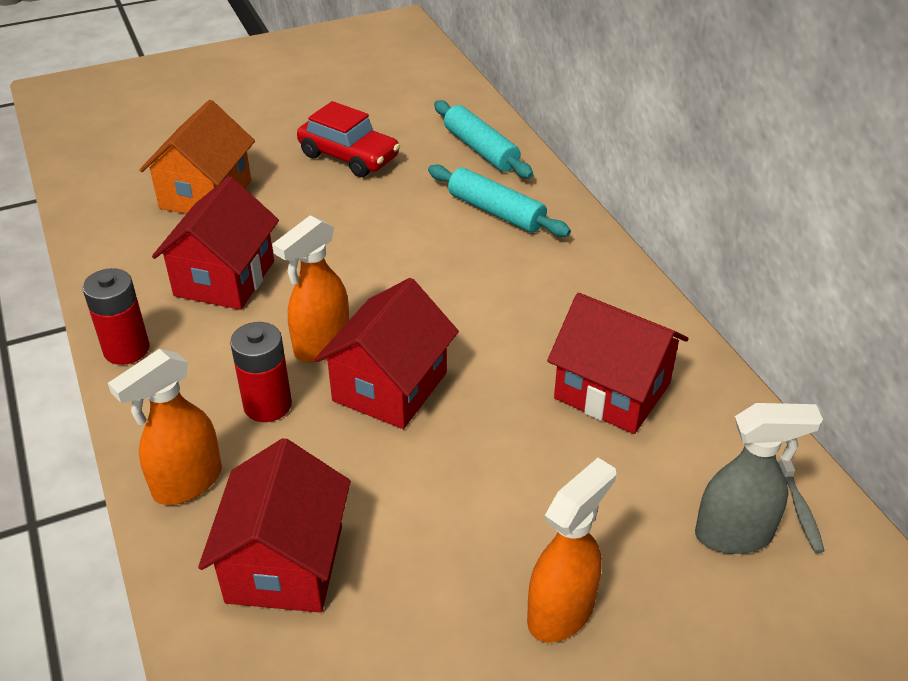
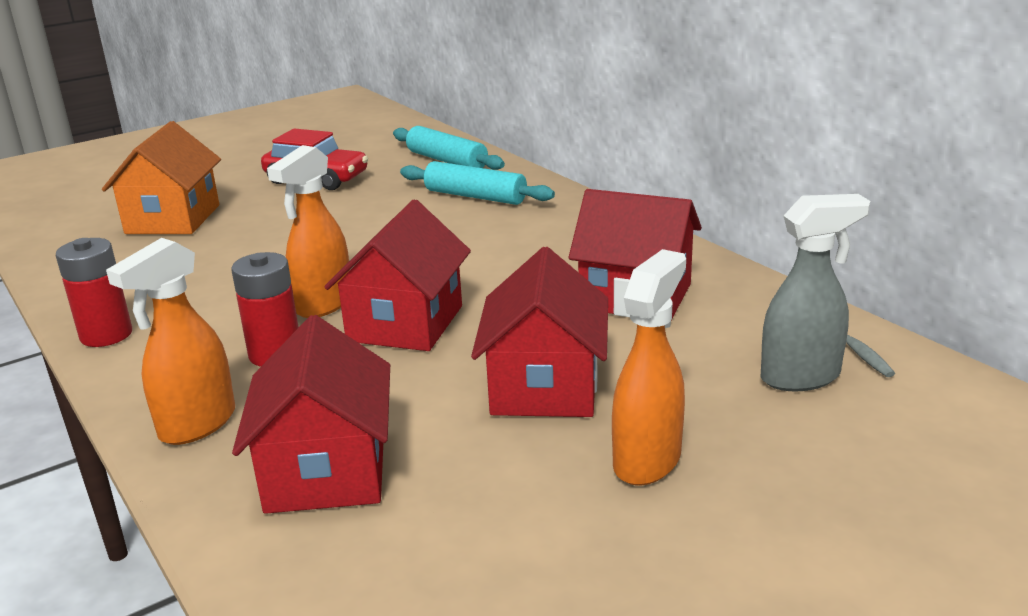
camera: 10 degrees left, 15 degrees down
red house [152,176,279,310] -> red house moved to [471,247,608,417]

